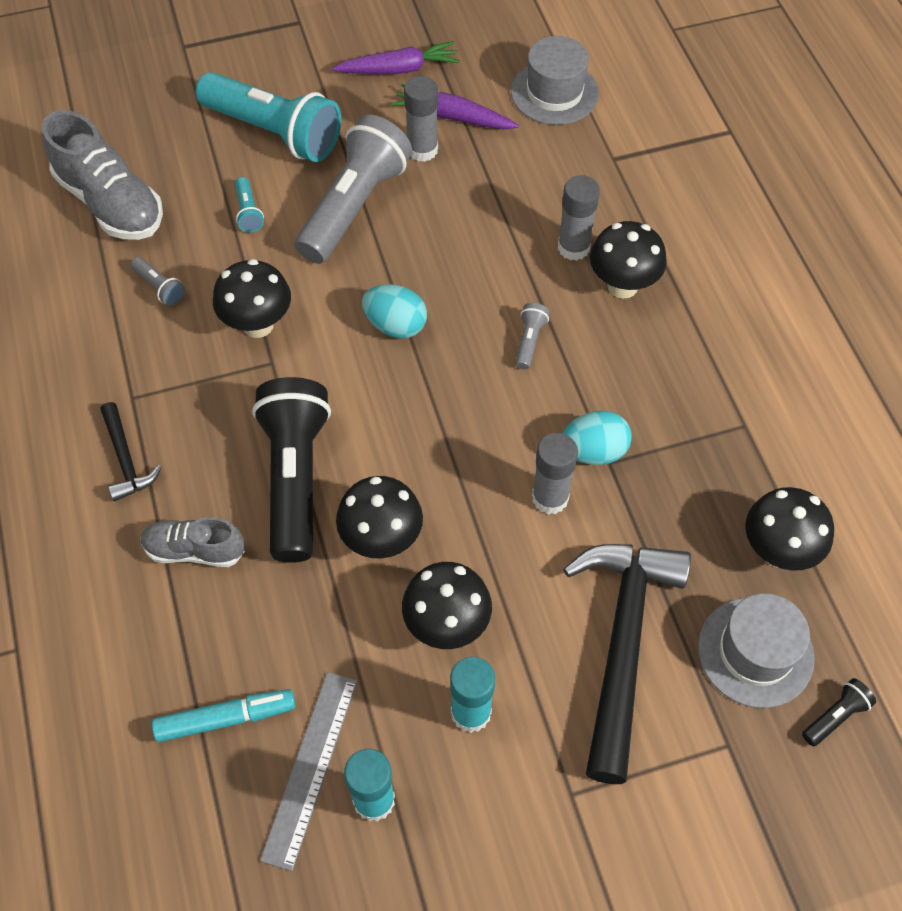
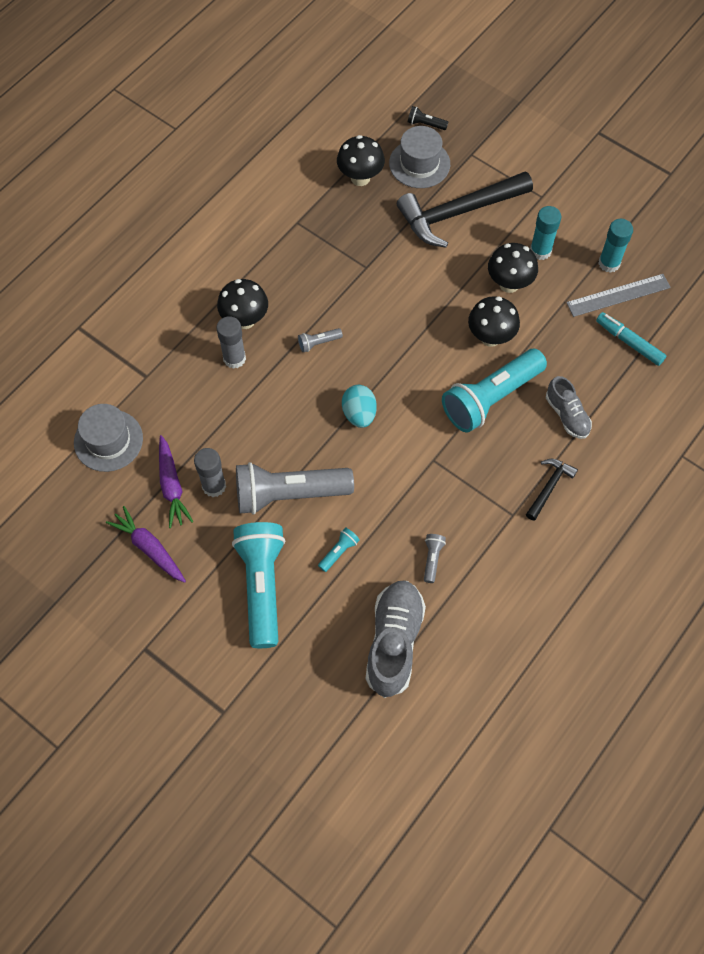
camera: 125 degrees left, 5 degrees up
black mushroom [213,259,291,338] -> none
black flashlight [252,377,331,563] -> turquoise flashlight [442,349,547,433]
grey glue stick [532,433,578,515] -> none
turquoise egg [563,411,632,465] -> none

